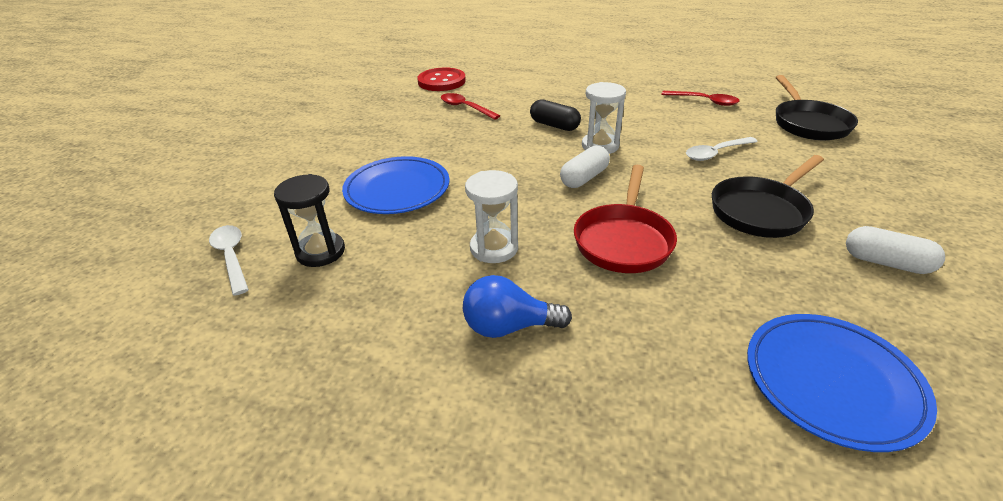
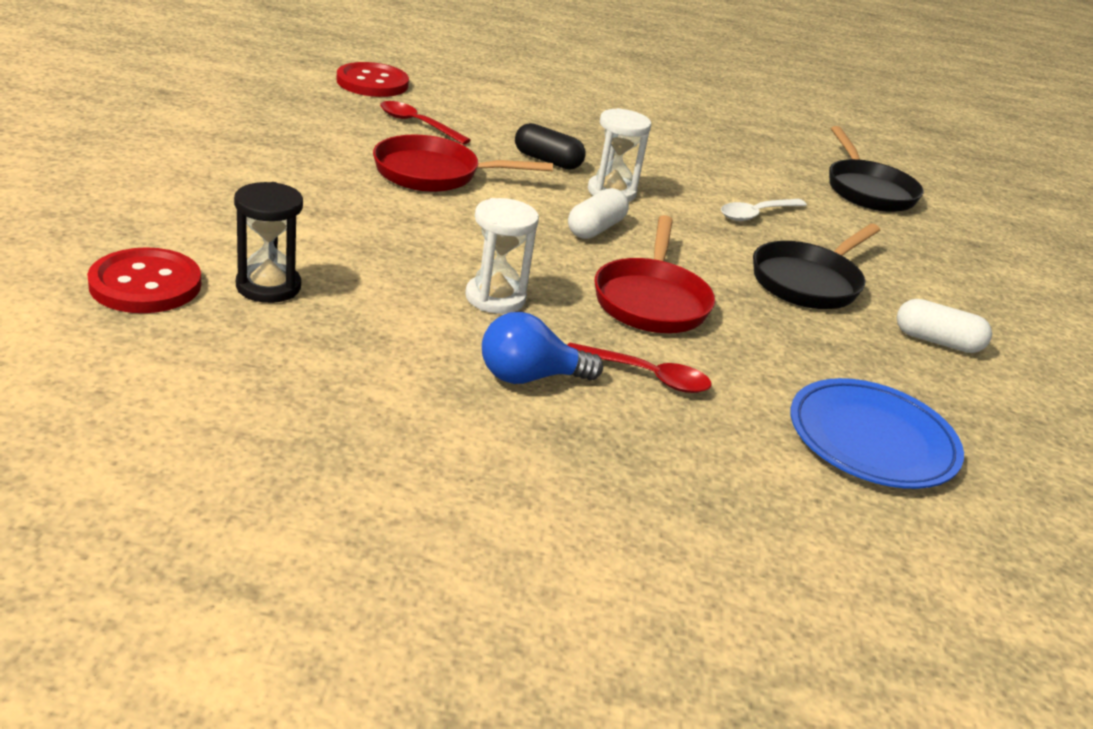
camera: 15 degrees left, 5 degrees down
white spoon [209,225,249,296] -> red button [87,247,201,313]
blue plate [342,156,450,214] -> none
red spoon [661,91,740,106] -> red spoon moved to [568,342,711,393]
none -> red pan [373,135,553,192]

